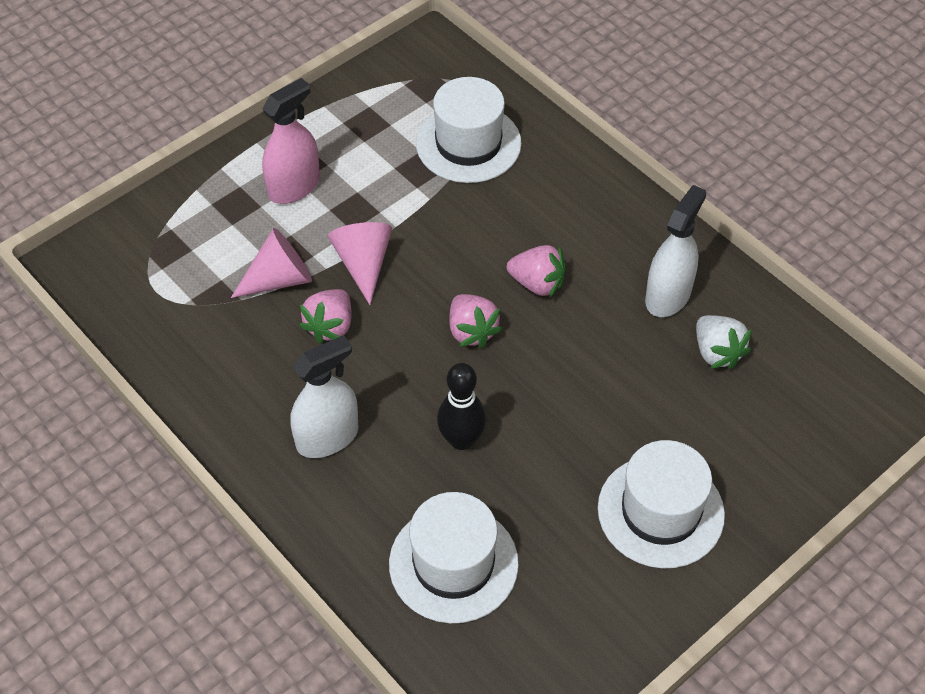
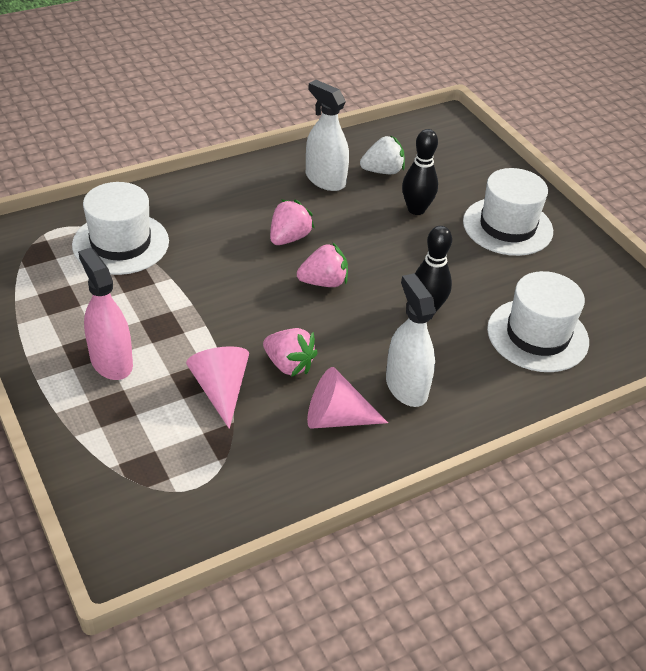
camera: 80 degrees left, 10 degrees down
pink cone [328,222,392,305] -> pink cone moved to [307,367,388,429]
none -> black bowling pin [402,129,438,215]

